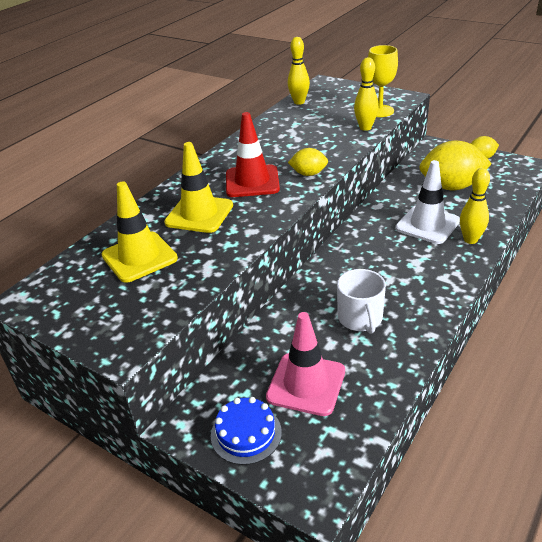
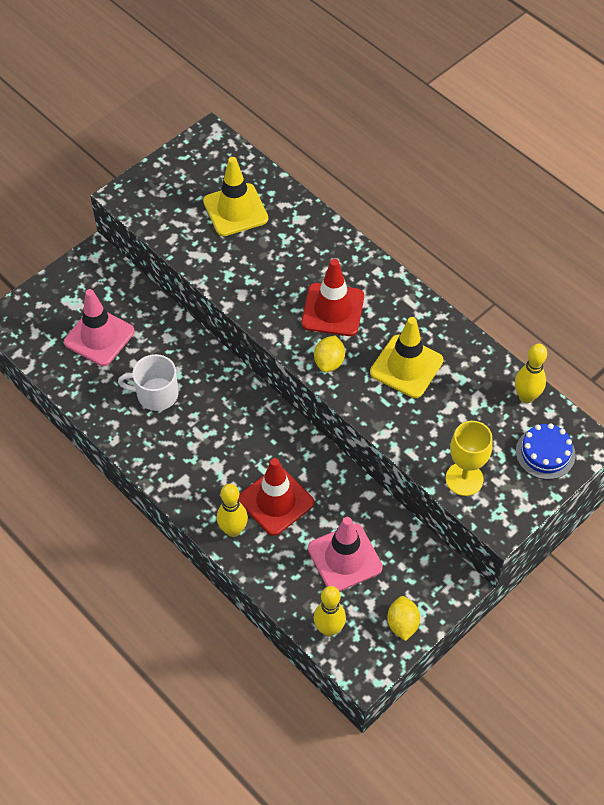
camera: 100 degrees right, 20 degrees up
yellow traffic cone [164,142,233,233] -> yellow traffic cone moved to [370,317,444,398]
blue cake [211,397,282,465] -> blue cake moved to [516,423,575,480]
yellow bowling pin [354,57,379,131] -> yellow bowling pin moved to [314,586,346,636]
white traffic cone [396,160,460,244] -> red traffic cone [238,458,314,536]
yellow lemon [419,141,492,190] -> pink traffic cone [308,517,383,592]

